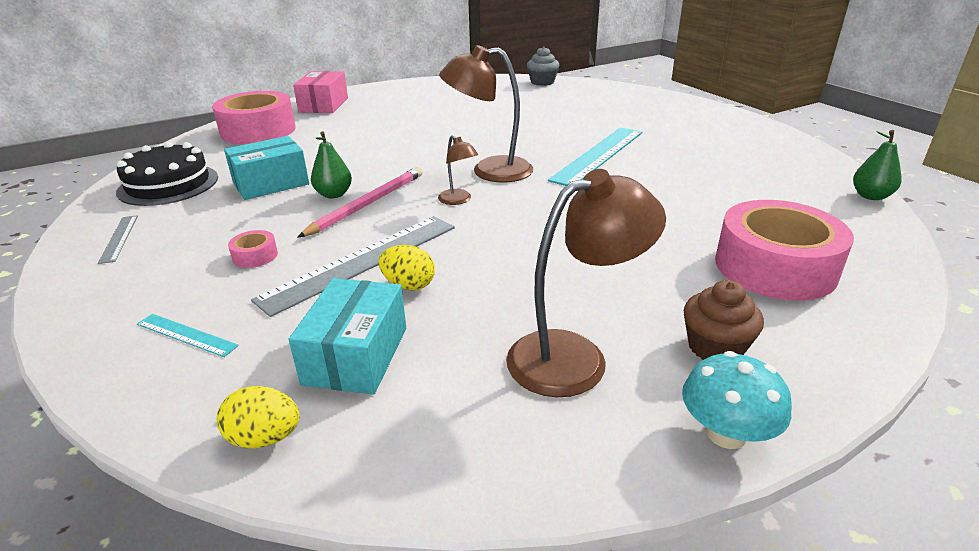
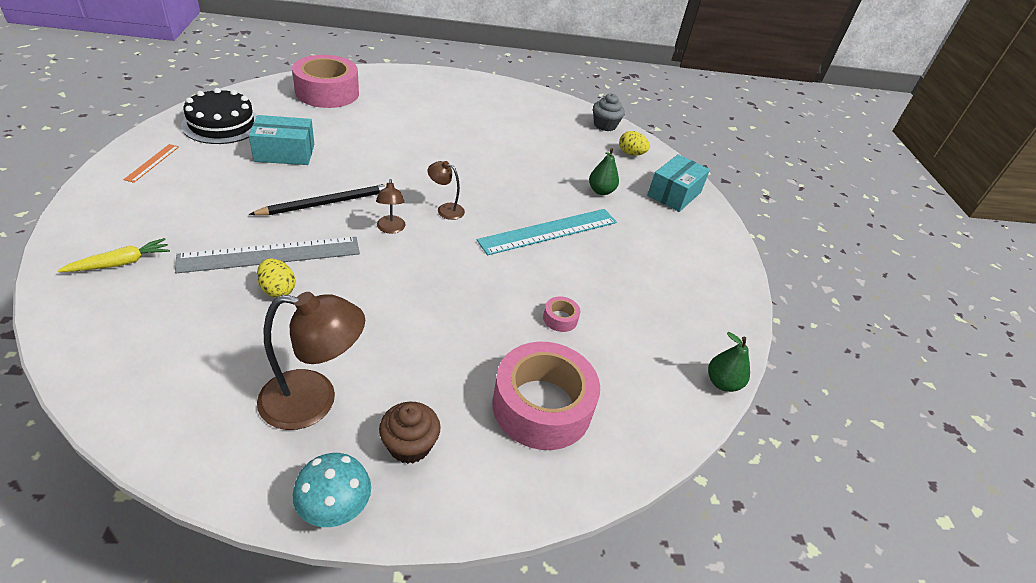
camera: 20 degrees right, 10 degrees up
grey ruler [98,215,138,264] -> orange ruler [123,144,179,183]
turquoise ruler [137,314,239,357] -> yellow carrot [57,238,170,272]
yellow egg [217,386,300,448] -> yellow egg moved to [619,131,650,156]
pink tape [228,230,278,268] -> pink tape moved to [543,296,580,332]
turquoise box [288,278,406,395] -> turquoise box moved to [647,154,710,212]
pink box [293,71,348,113] -> none
pink pencil [297,167,423,238] -> black pencil [249,184,387,215]
green pear [311,131,352,198] -> green pear moved to [589,148,619,195]
brown lamp [439,45,533,183] -> brown lamp [428,161,465,220], size x0.51

